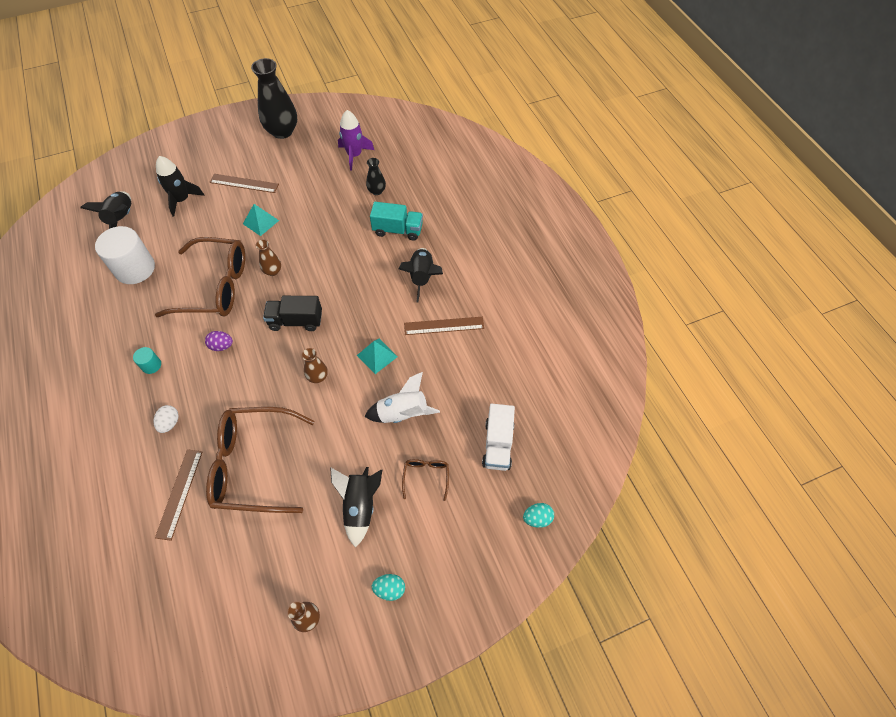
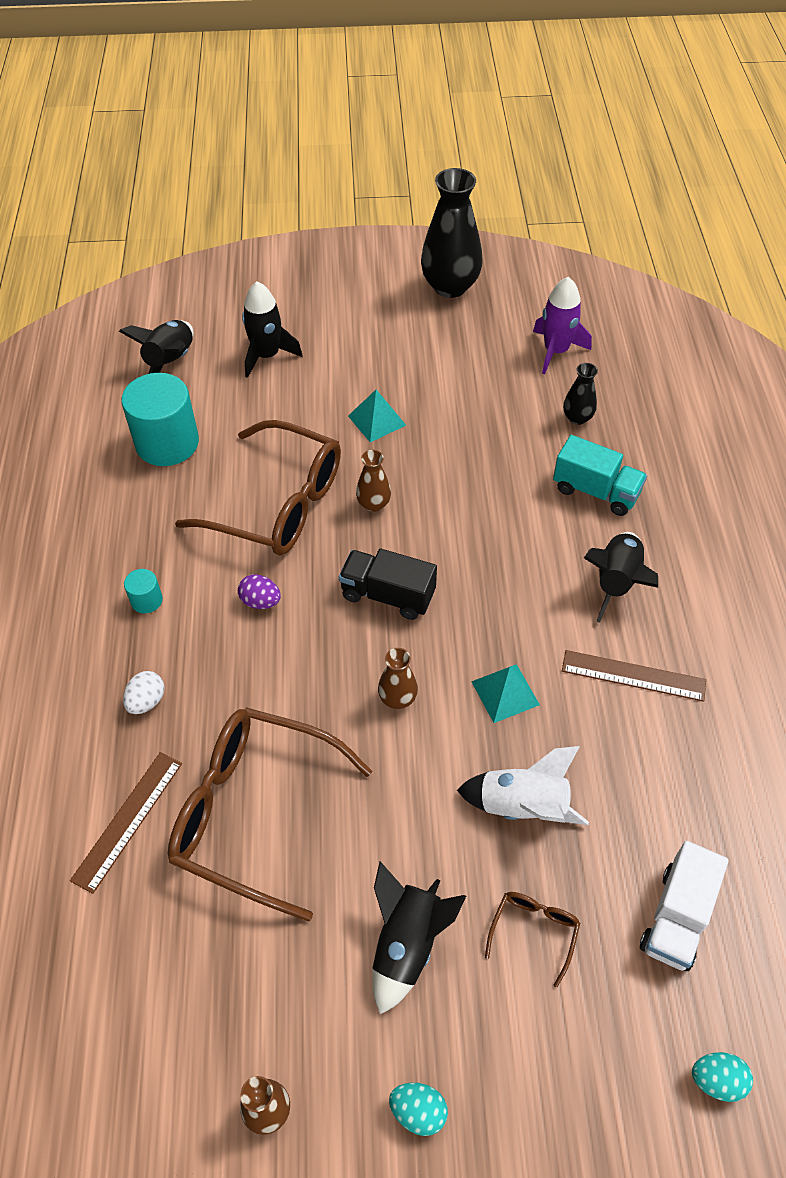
camera: 20 degrees right, 5 degrees down
white cylinder [95,226,155,284] -> turquoise cylinder [121,373,199,466]
brown ruler [210,174,279,193] -> none

